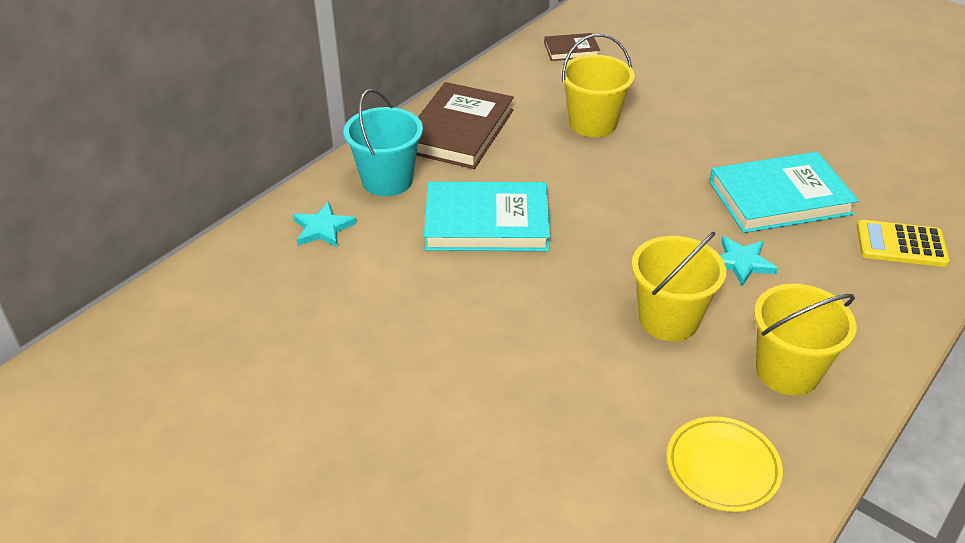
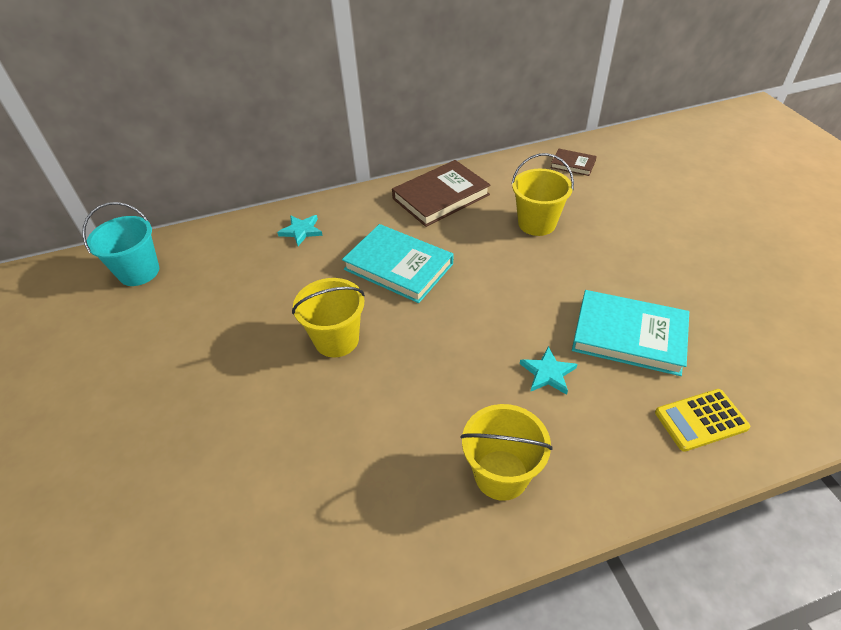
camera: 35 degrees right, 5 degrees up
turquoise bucket [344,89,423,196] -> turquoise bucket moved to [82,202,159,286]
yellow bucket [631,232,726,341] -> yellow bucket moved to [292,278,365,357]
yellow plate [667,416,783,512] -> none
yellow calculator [857,220,950,267] -> yellow calculator turned 60 degrees counterclockwise [655,389,750,452]

